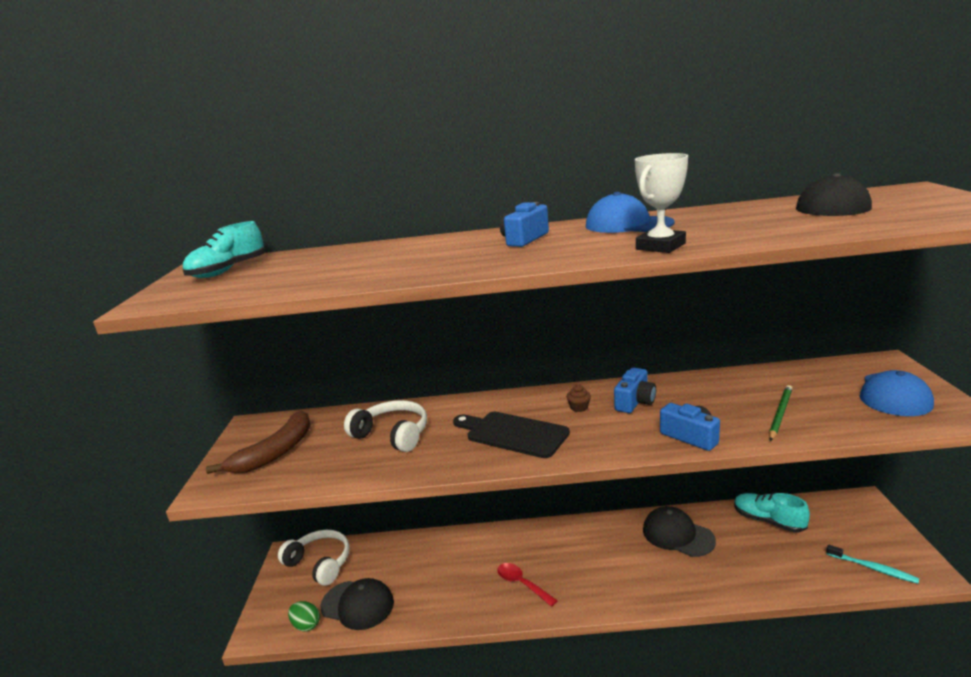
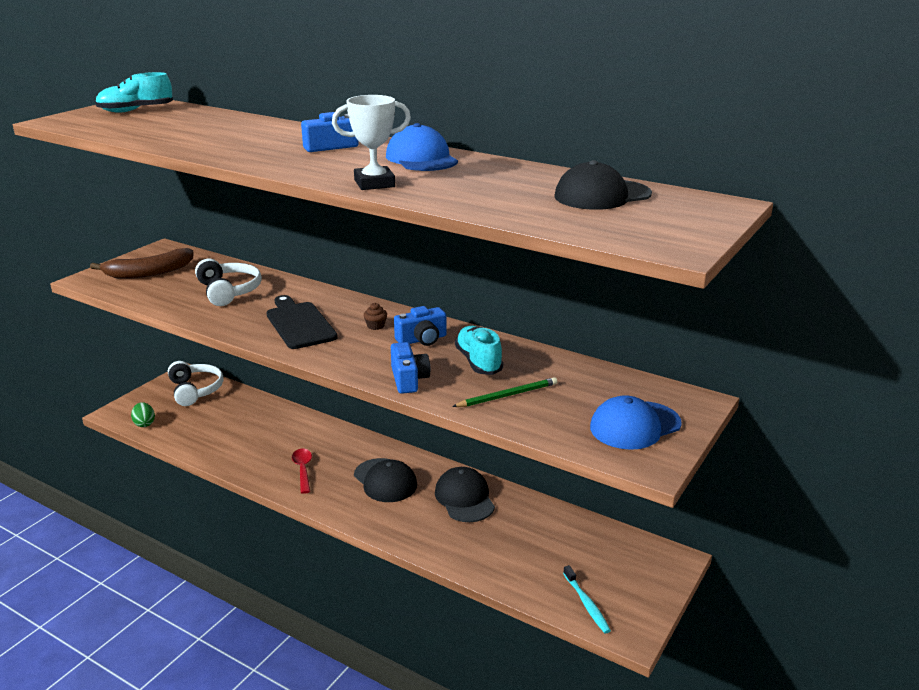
camera: 30 degrees right, 5 degrees up
black cap [320,578,394,630] -> black cap moved to [354,458,417,502]
turquoise shoe [734,493,810,533] -> turquoise shoe moved to [455,326,503,375]

